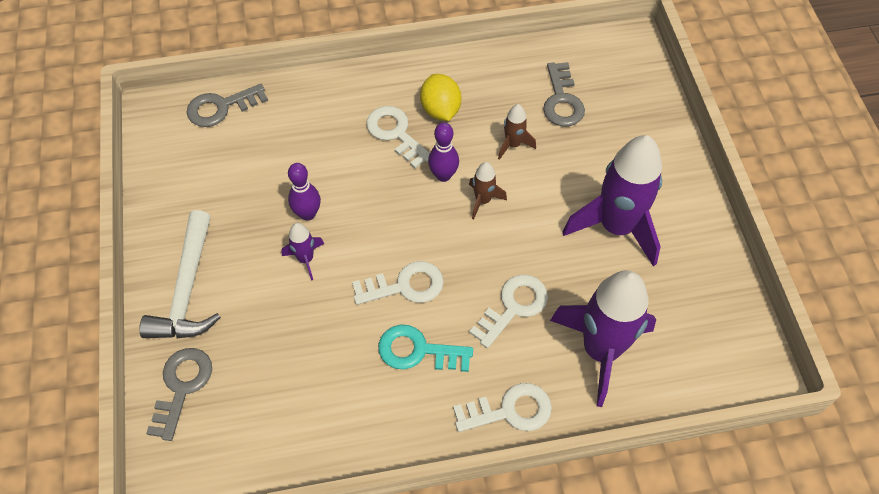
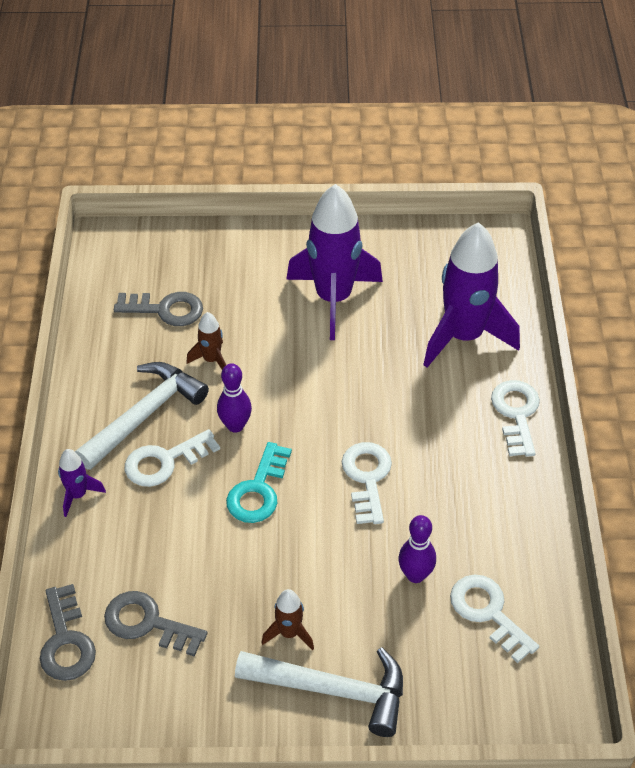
camera: 80 degrees left, 10 degrees down
grey key [146,348,212,441] -> grey key moved to [104,591,207,657]
purple rocket [281,223,324,281] -> purple rocket moved to [58,449,106,517]
purple bowling pin [288,163,321,221] -> purple bowling pin moved to [398,515,436,583]
turquoise key [378,324,473,372] -> turquoise key moved to [226,442,292,523]
yellow lemon [420,74,461,121] -> white hammer [75,362,209,470]
brown rocket [469,162,507,219] -> brown rocket moved to [261,589,314,650]
white key [469,274,548,348] -> white key moved to [450,574,539,663]

